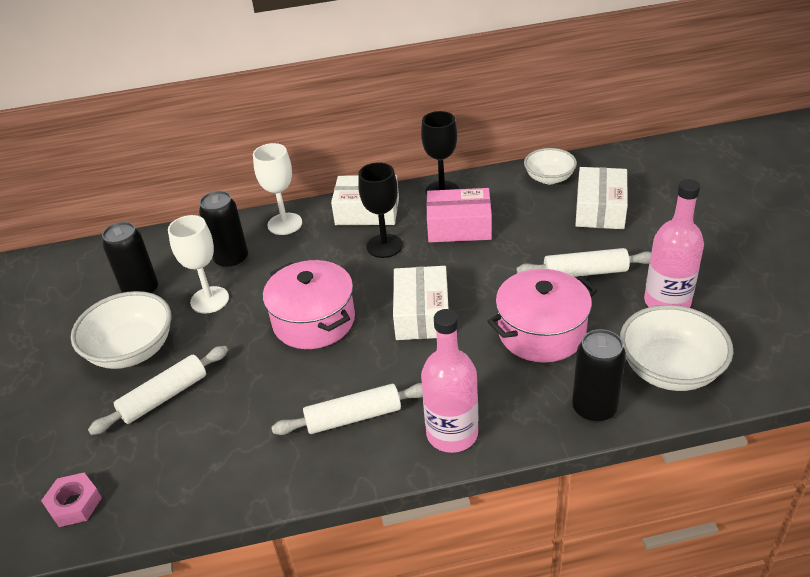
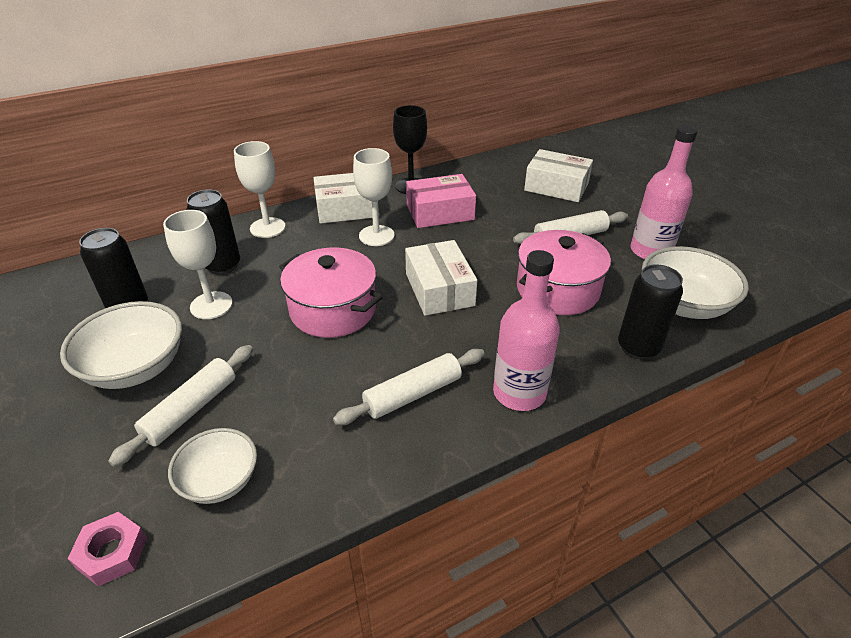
camera: 20 degrees left, 0 degrees up
black goblet [358,162,403,258] -> white goblet [353,148,395,246]
white bowl [524,148,577,184] -> white bowl moved to [168,428,257,504]
white box [575,167,628,229] -> white box turned 60 degrees counterclockwise [524,149,593,202]

